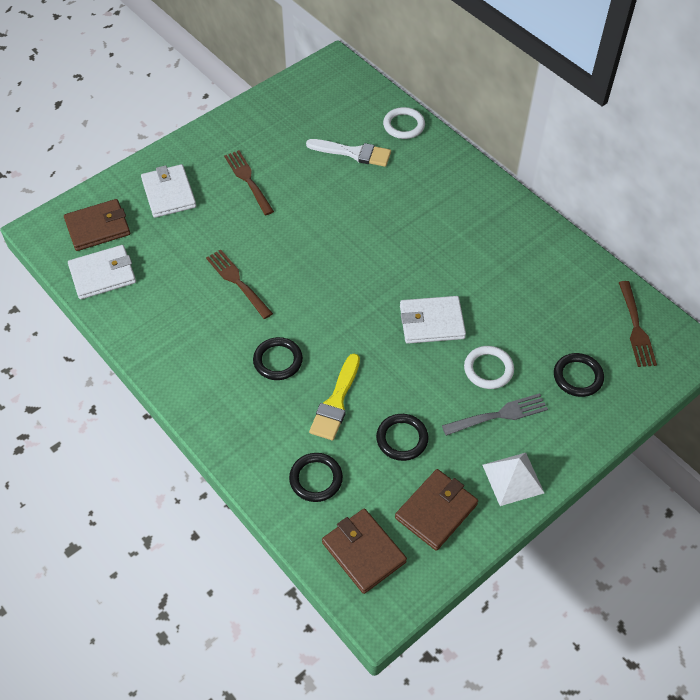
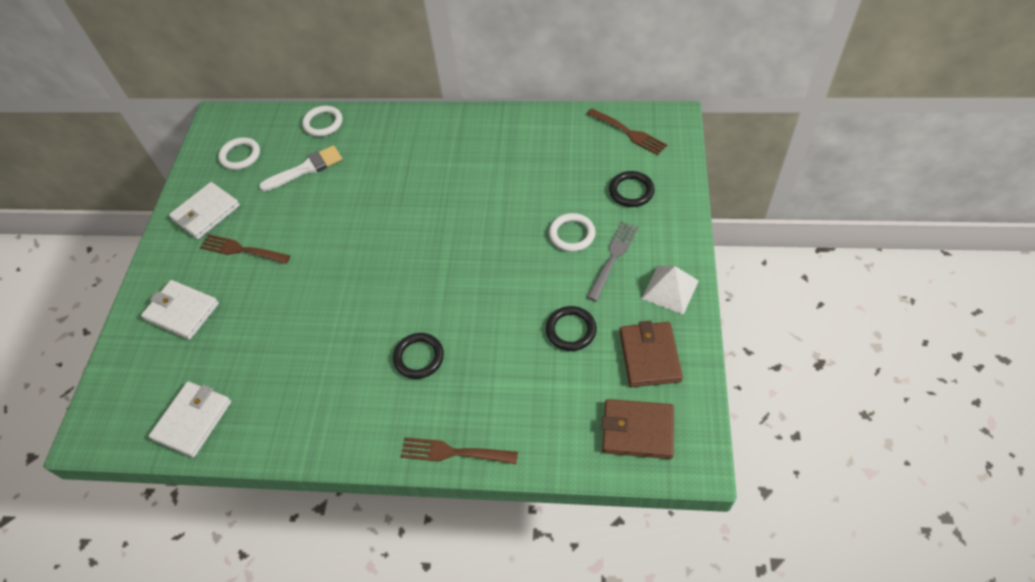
camera: 40 degrees left, 0 degrees up
brown wallet [64,199,130,251] -> none
brown fork [206,249,273,319] -> brown fork moved to [401,437,518,464]
black ring [289,453,343,502] -> none
yellow brush [309,354,360,441] -> none
white wallet [400,296,466,344] -> white wallet moved to [169,182,240,239]
none -> white ring [218,137,260,170]

